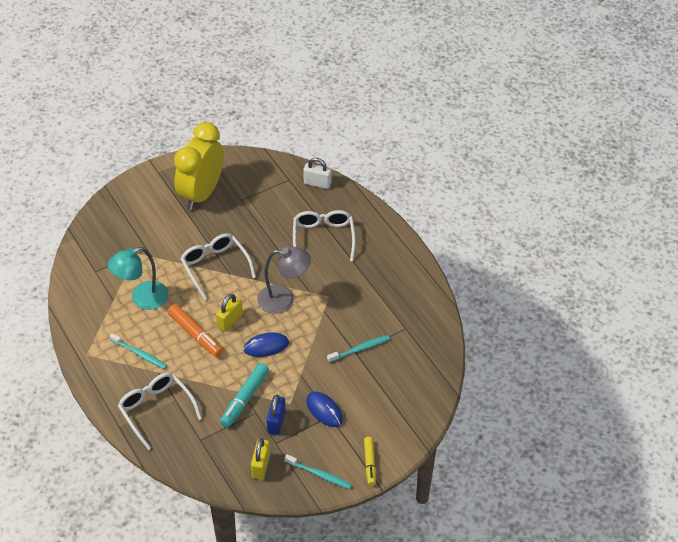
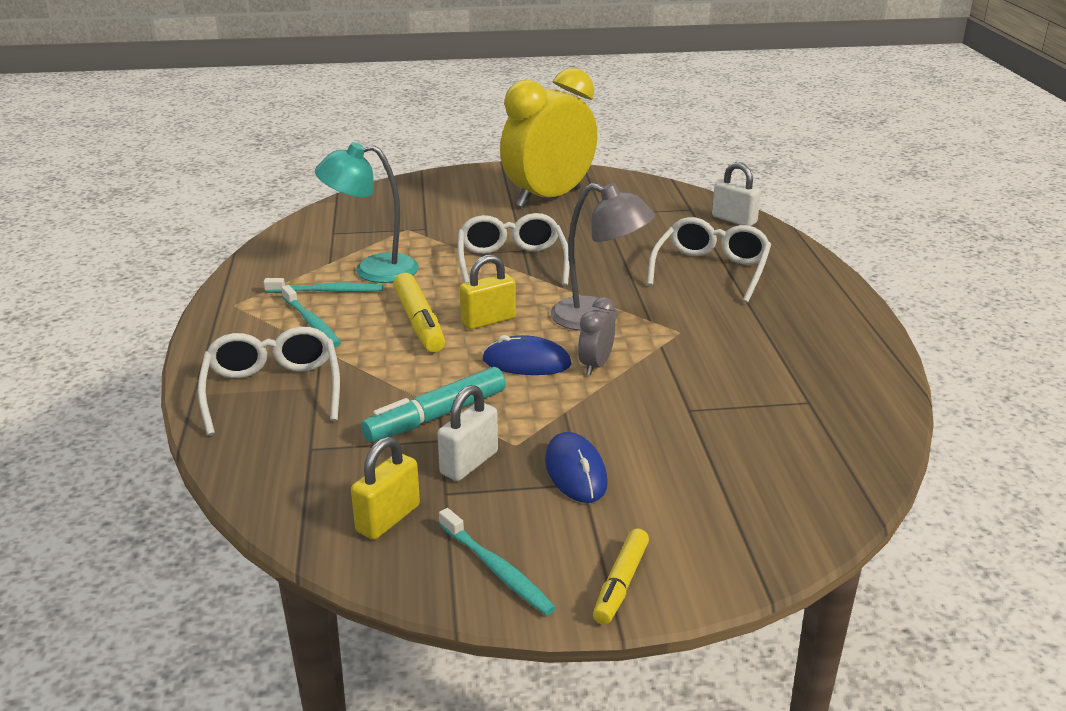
camera: 25 degrees right, 20 degrees down
orange marker [168,304,223,357] -> yellow marker [393,273,445,352]
blue padlock [267,395,286,435] -> white padlock [437,385,498,481]
turquoise toothbrush [327,335,390,363] -> turquoise toothbrush moved to [264,278,383,293]
none -> grey clock [578,297,615,375]

